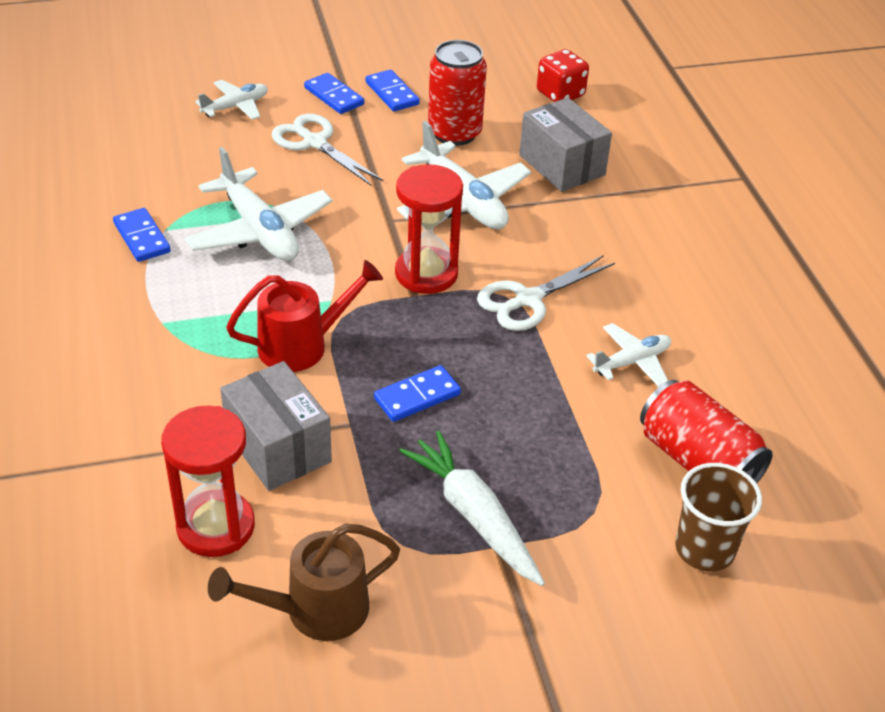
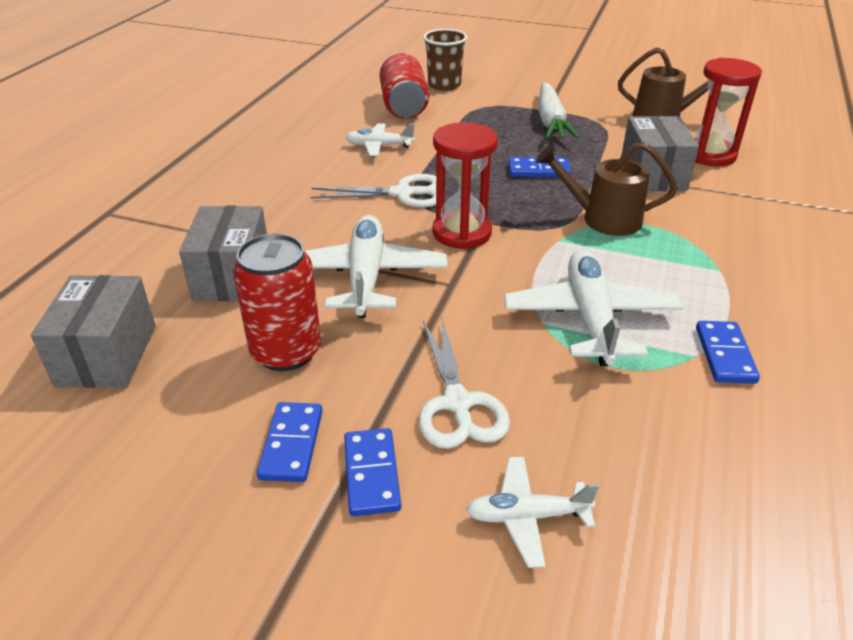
camera: 145 degrees left, 5 degrees down
red watering can [226,260,383,372] -> brown watering can [536,142,678,236]
red dice [537,49,589,102] -> grey box [31,275,156,388]

